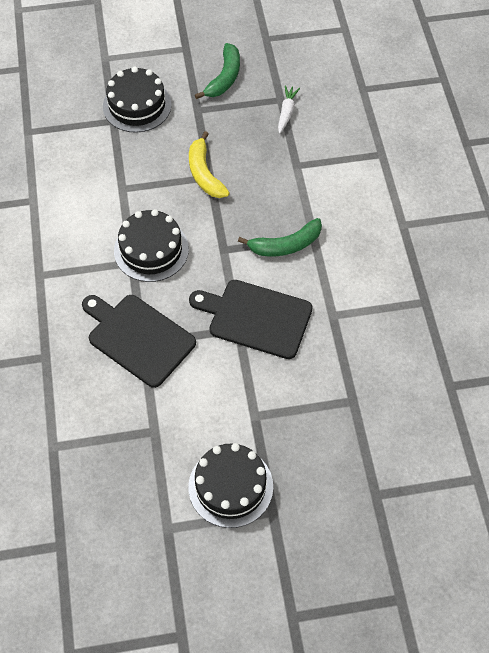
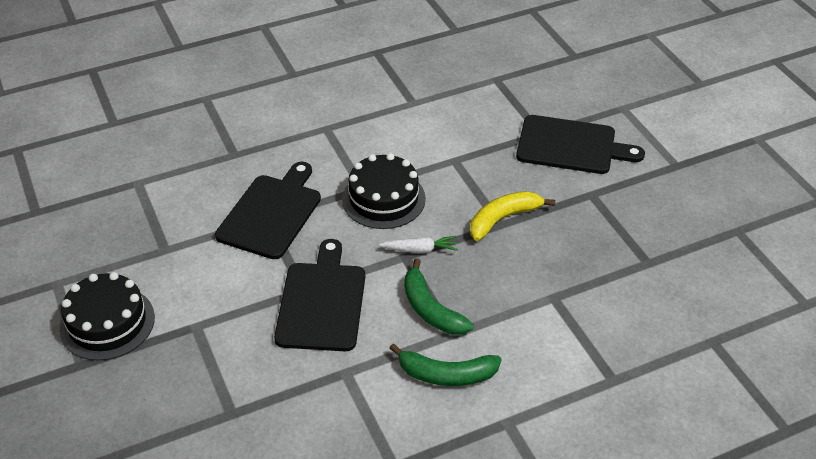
camera: 75 degrees right, 15 degrees down
black cake [103,67,172,133] -> black cutting board [516,115,645,174]
green banana [195,43,240,99] -> green banana moved to [389,343,501,386]
white carrot [278,85,300,133] -> white carrot moved to [379,236,458,253]

